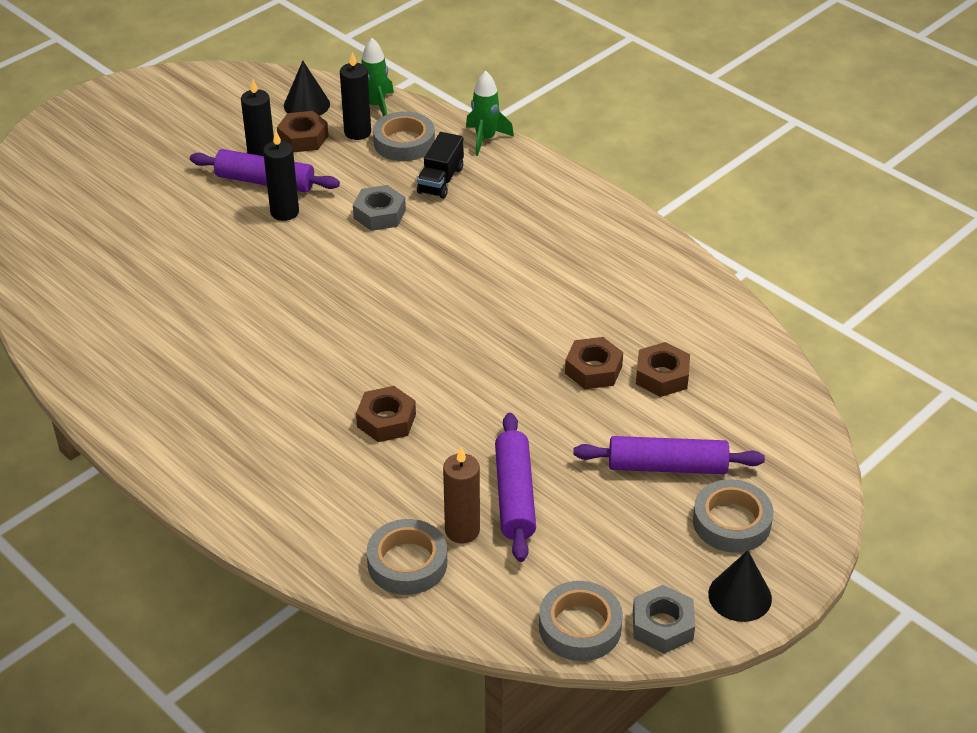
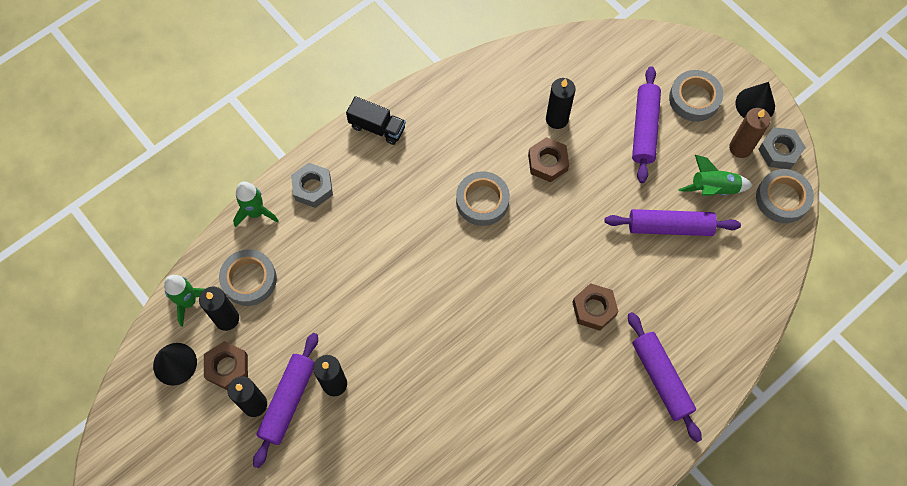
camera: 85 degrees left, 25 degrees up
grey nut [353,185,406,231] -> grey nut moved to [291,163,333,208]
grey tape [367,519,447,595] -> grey tape moved to [456,171,510,226]
black truck [417,132,464,199] -> black truck moved to [346,96,406,145]
brown candle [443,447,480,544] -> brown candle moved to [729,108,771,158]
brown nut [636,342,690,397] -> black candle [546,78,575,129]
none -> purple rolling pin [628,312,702,442]
none -> green rocket [678,155,753,196]

